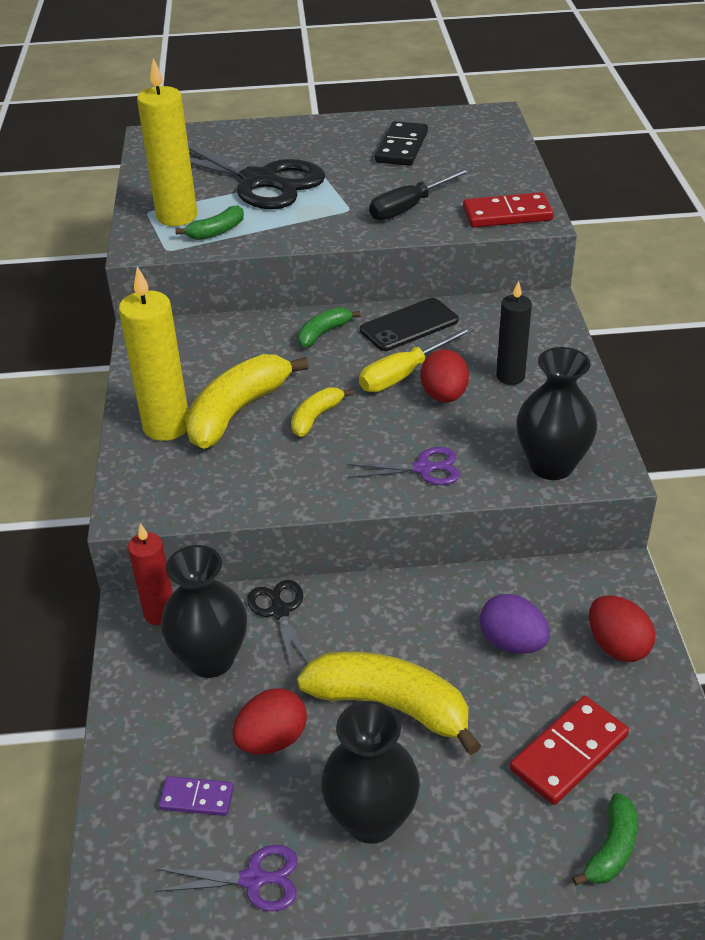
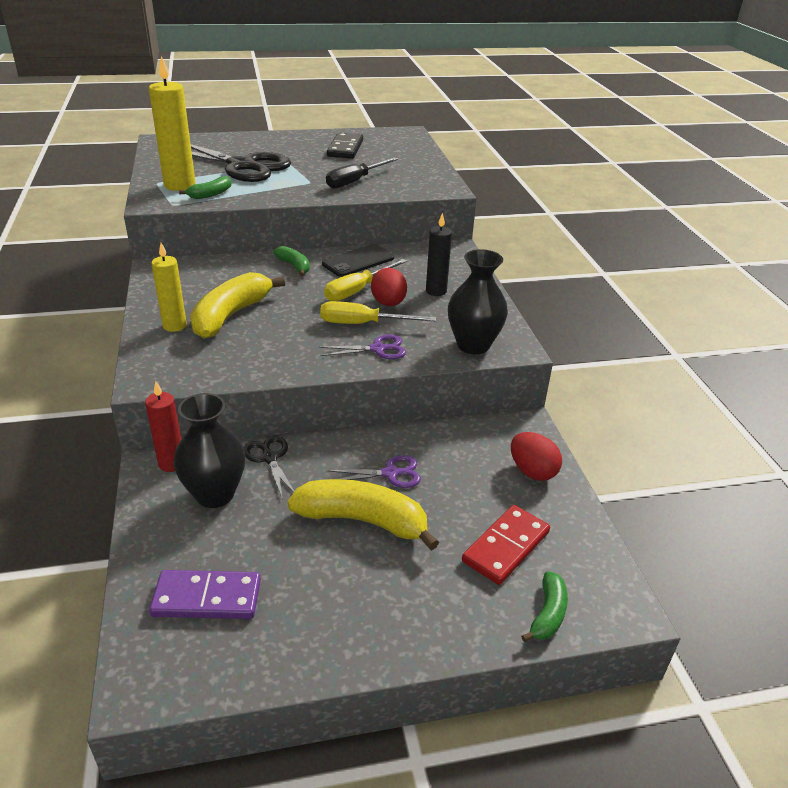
camera: 10 degrees left, 5 degrees down
yellow candle [119,266,188,441] -> yellow candle [151,243,187,332], size x0.63
purple scissors [155,845,298,912] -> purple scissors moved to [326,455,421,488]
purple domino [159,776,234,816] -> purple domino [149,570,261,619], size x1.73
red egg [232,688,307,755] -> none
yellow banana [291,387,353,437] -> none
green banana [298,307,361,347] -> green banana turned 105 degrees clockwise [273,246,310,276]
black vase [321,701,420,844] -> none
red domino [463,192,554,227] -> none
purple egg [480,594,550,654] -> none
none -> yellow screwdriver [320,301,436,324]

